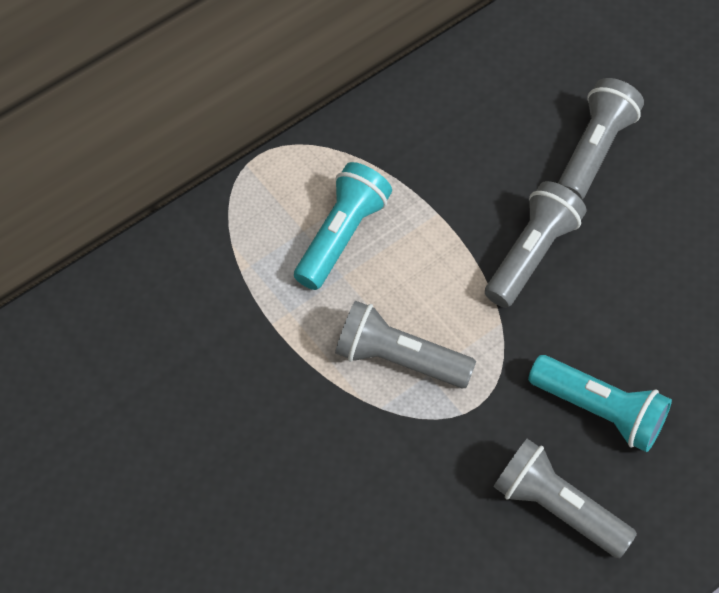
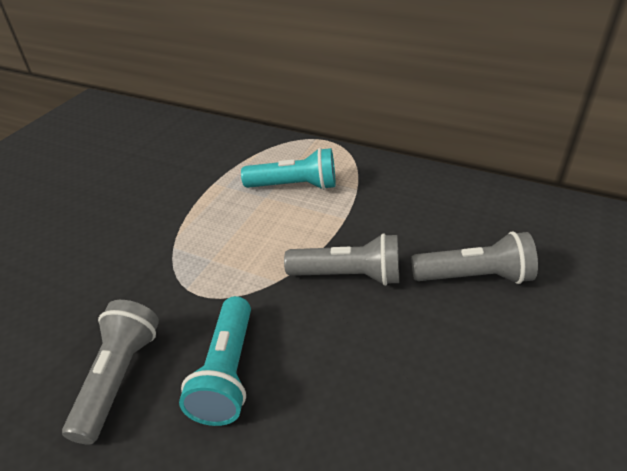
camera: 65 degrees right, 20 degrees down
grey flashlight [335,300,476,388] -> none

